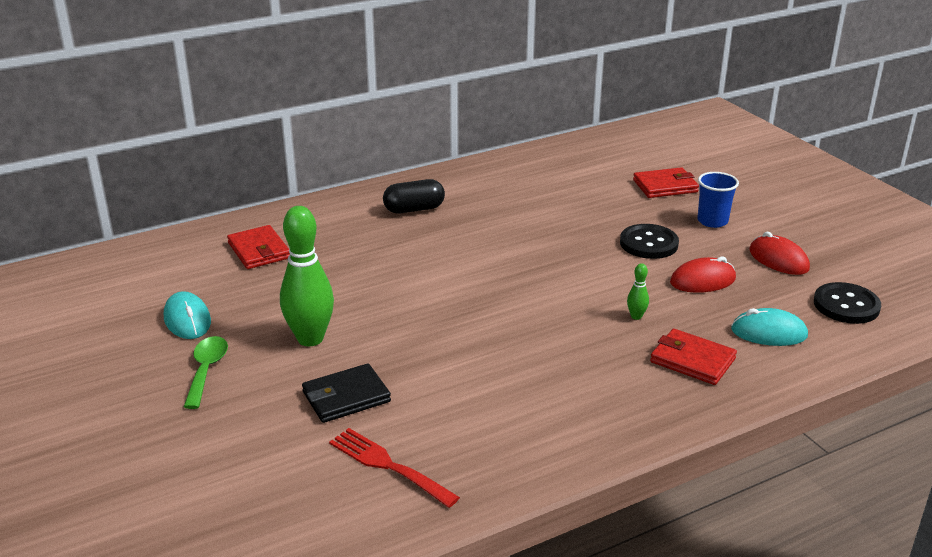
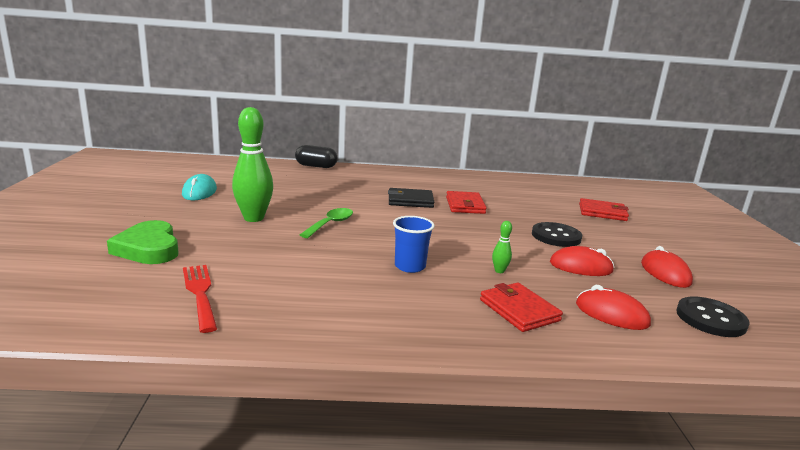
camera: 25 degrees right, 10 degrees down
green spoon [184,336,228,409] -> green spoon moved to [300,208,353,238]
red wallet [227,225,290,269] -> red wallet moved to [446,191,487,214]
black wallet [302,363,391,423] -> black wallet moved to [388,188,434,208]
black capsule [383,179,445,213] -> black capsule moved to [295,145,338,168]
blue cup [697,172,739,228] -> blue cup moved to [393,216,435,273]
turquoise mouse [731,308,808,346] -> red mouse [576,285,651,330]
none -> green heart [107,220,179,264]

